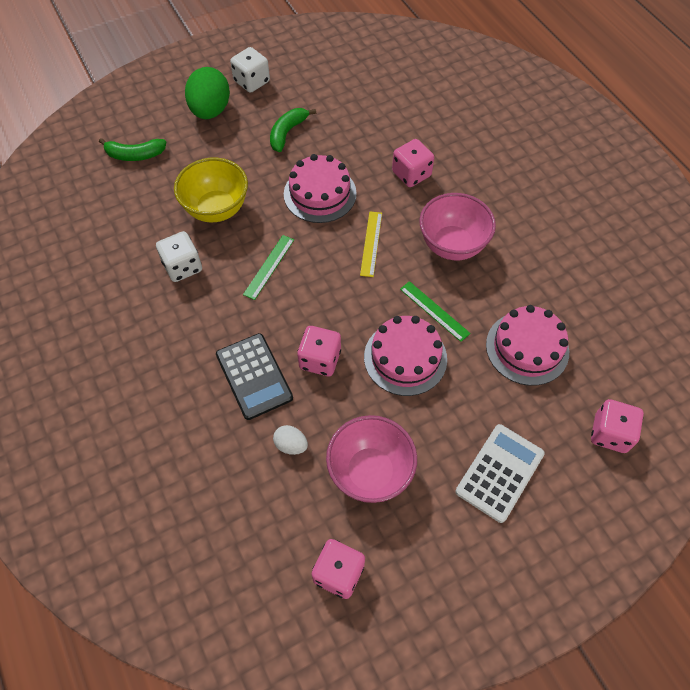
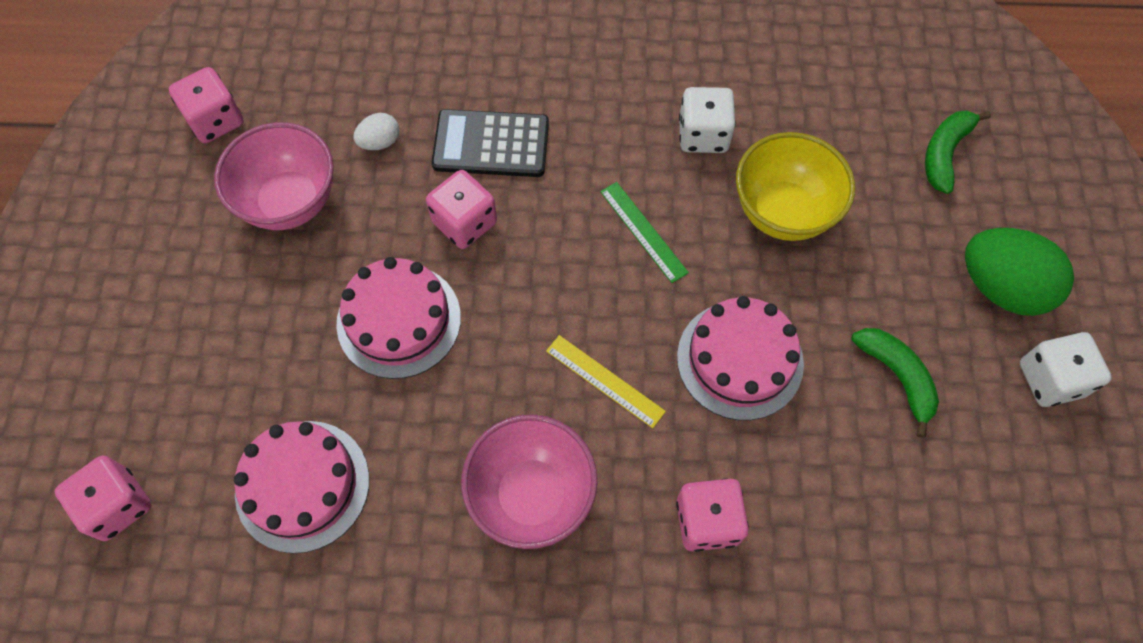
camera: 120 degrees right, 5 degrees up
green ruler [400,281,471,342] -> none
white calculator [455,424,545,523] -> none

